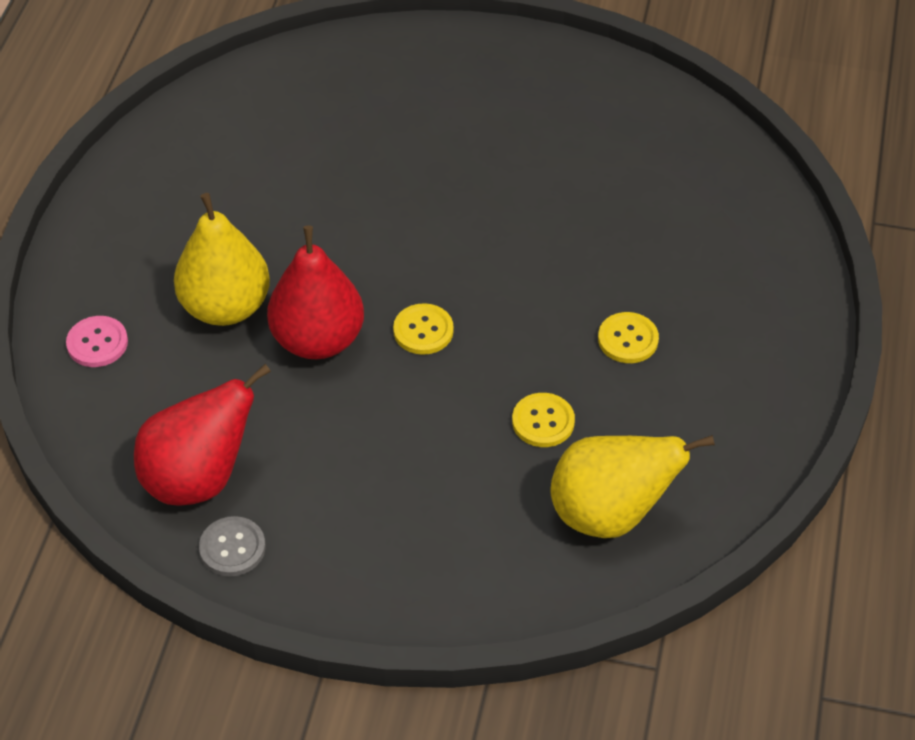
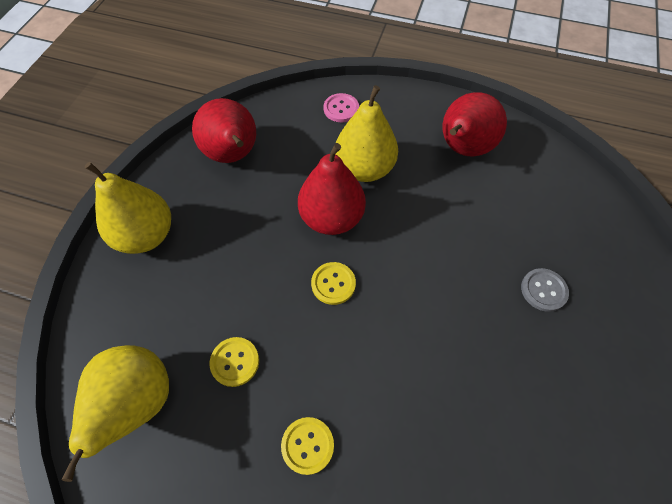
camera: 95 degrees right, 10 degrees up
grey button [199,516,266,577] -> grey button moved to [521,268,569,312]
none -> yellow pear [85,162,171,254]
none -> red pear [443,92,507,157]

